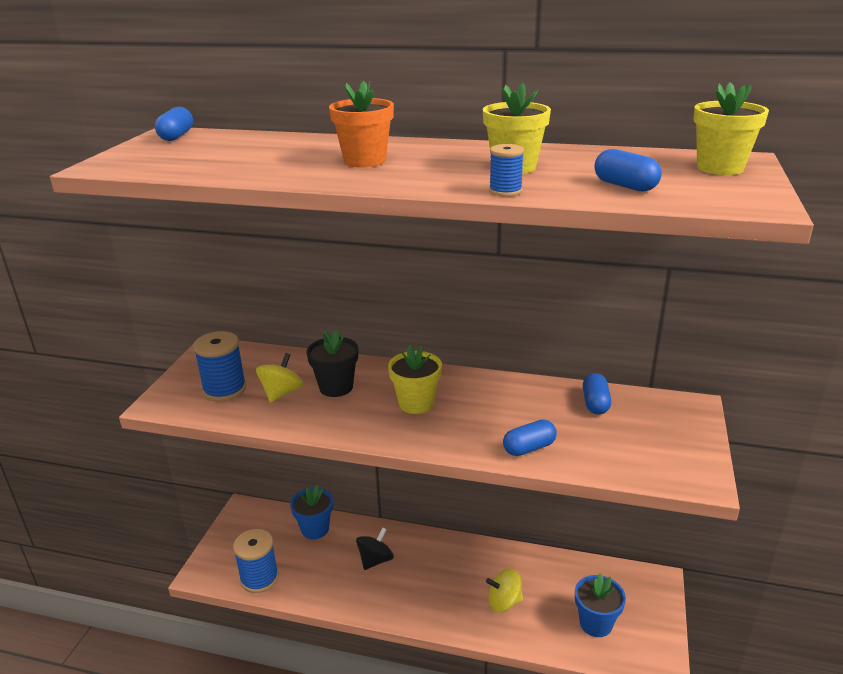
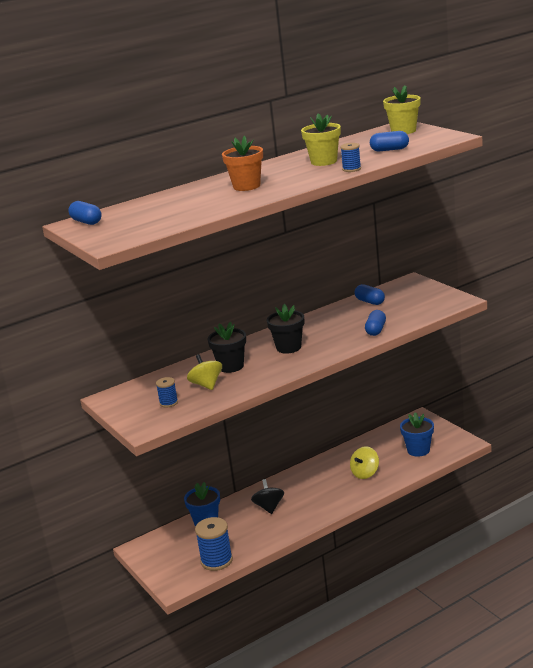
camera: 45 degrees left, 5 degrees down
blue spool [193,331,246,402] -> blue spool [156,377,178,408], size x0.55
yellow flower pot [388,344,442,414] -> black flower pot [267,304,304,354]

